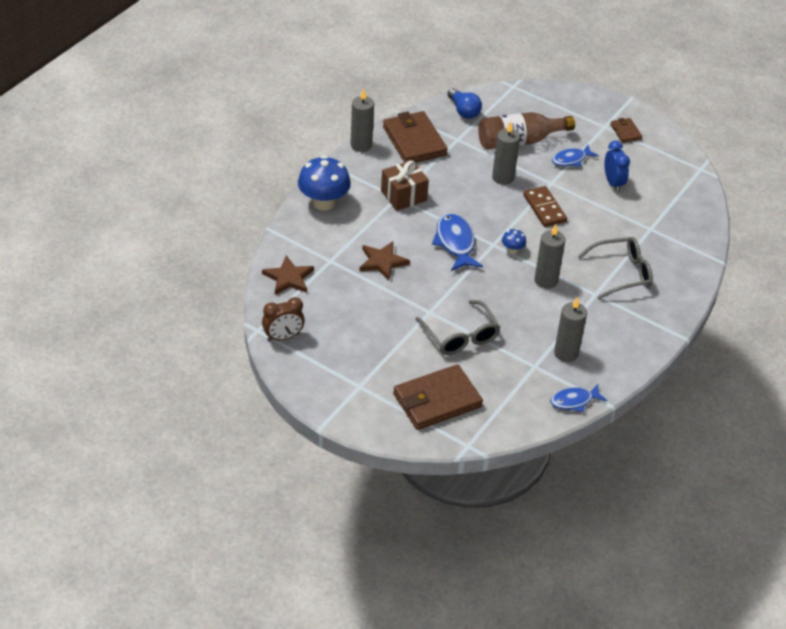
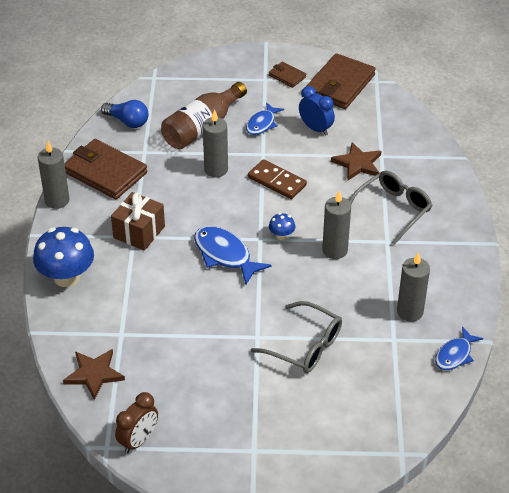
camera: 30 degrees left, 0 degrees up
brown star [359,241,410,280] -> brown star moved to [331,142,381,181]
brown wallet [393,364,483,430] -> brown wallet moved to [307,53,376,109]

